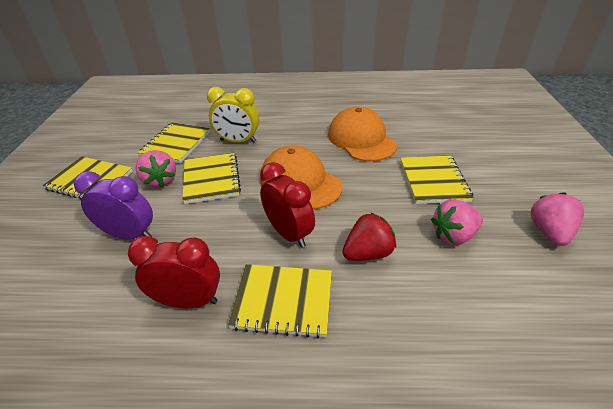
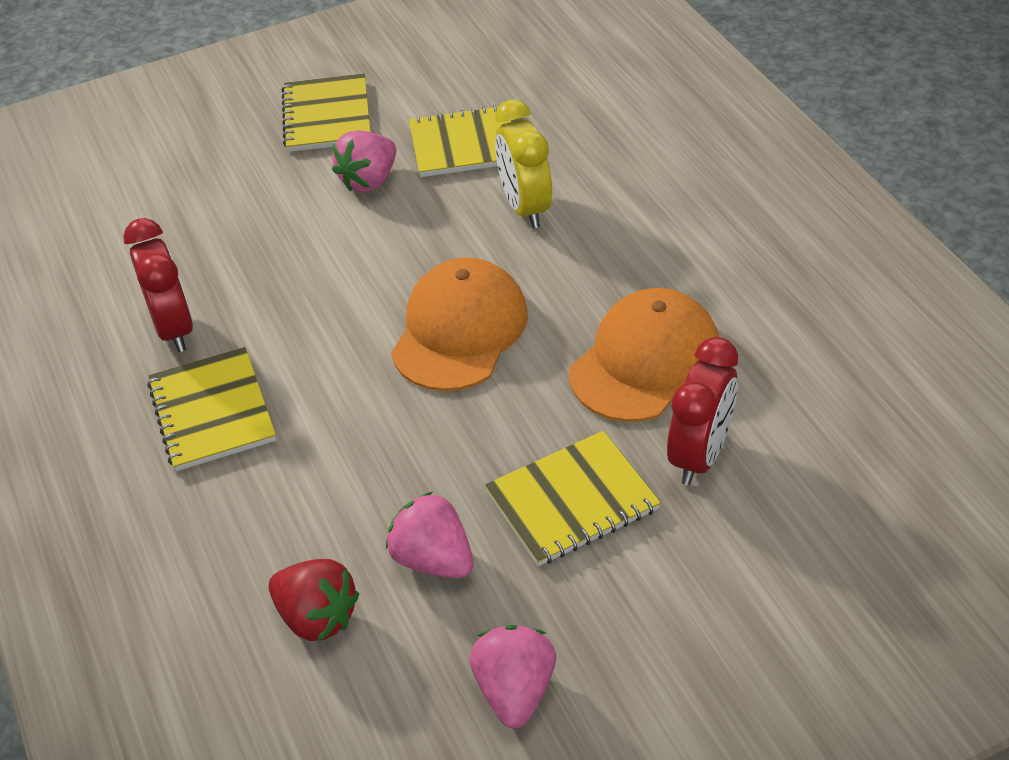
camera: 65 degrees right, 5 degrees up
purple clock [74,171,153,240] -> none
yellow notebook [182,153,241,204] -> none
red clock [260,162,315,248] -> red clock moved to [667,337,738,485]
red strawberry [342,212,396,261] -> red strawberry moved to [269,559,359,642]
pink strawberry [530,192,584,246] -> pink strawberry turned 75 degrees counterclockwise [470,625,556,728]

